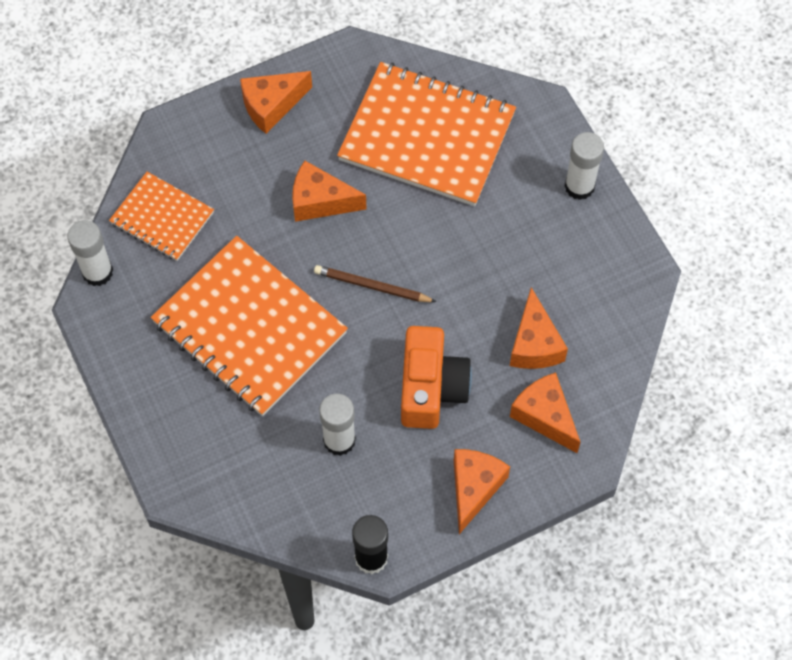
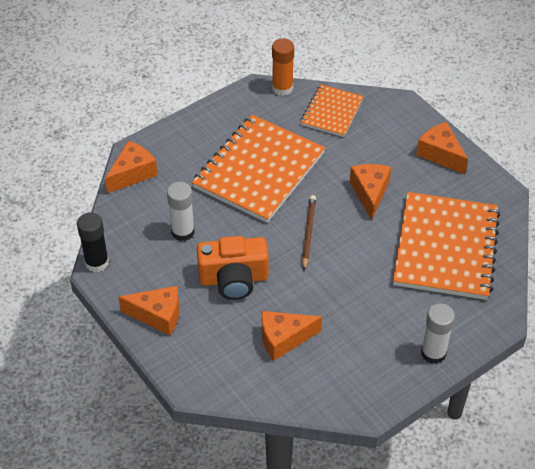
camera: 80 degrees right, 15 degrees down
white glue stick [67,220,113,286] -> orange glue stick [272,38,294,96]
orange cheese [510,372,581,453] -> orange cheese moved to [105,141,158,193]

